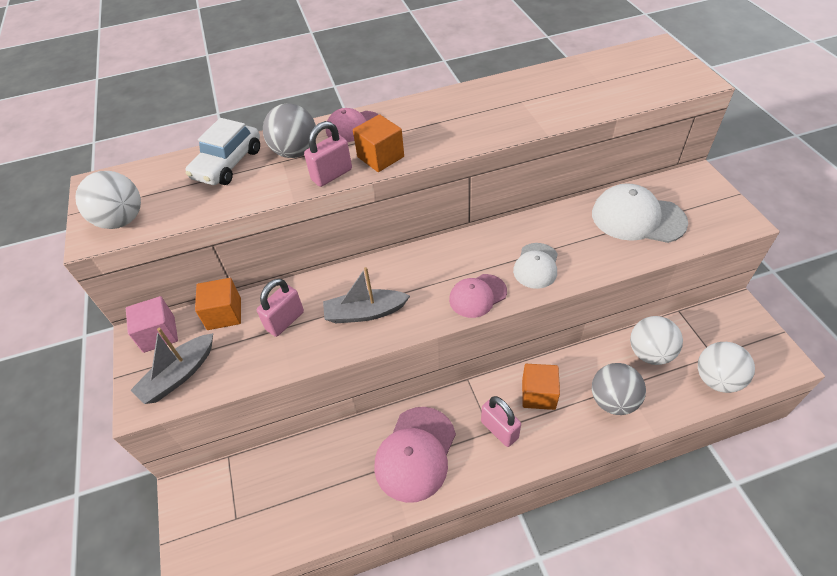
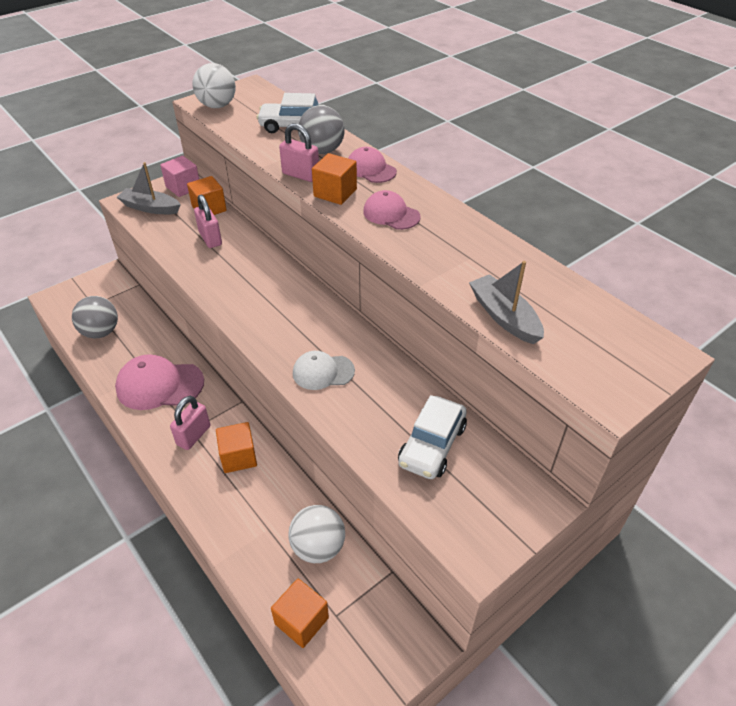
camera: 65 degrees right, 5 degrees down
pink padlock [257,279,304,337] -> pink padlock turned 45 degrees clockwise [194,195,222,248]
grey boat [323,267,410,323] -> grey boat moved to [469,261,544,344]
pink cap [449,274,507,318] -> pink cap moved to [363,190,421,230]
white cap [592,183,688,243] -> white car [398,395,467,479]
grey ball [592,363,646,415] -> grey ball moved to [72,296,118,338]
white ball [698,342,755,393] -> orange cube [271,579,329,648]

